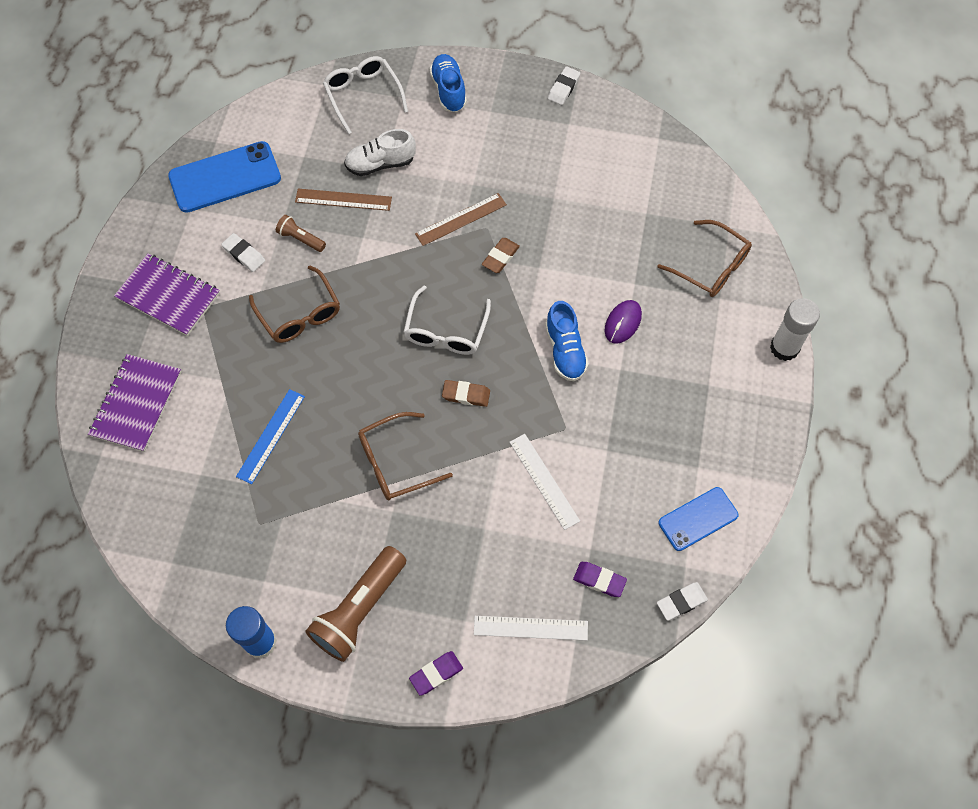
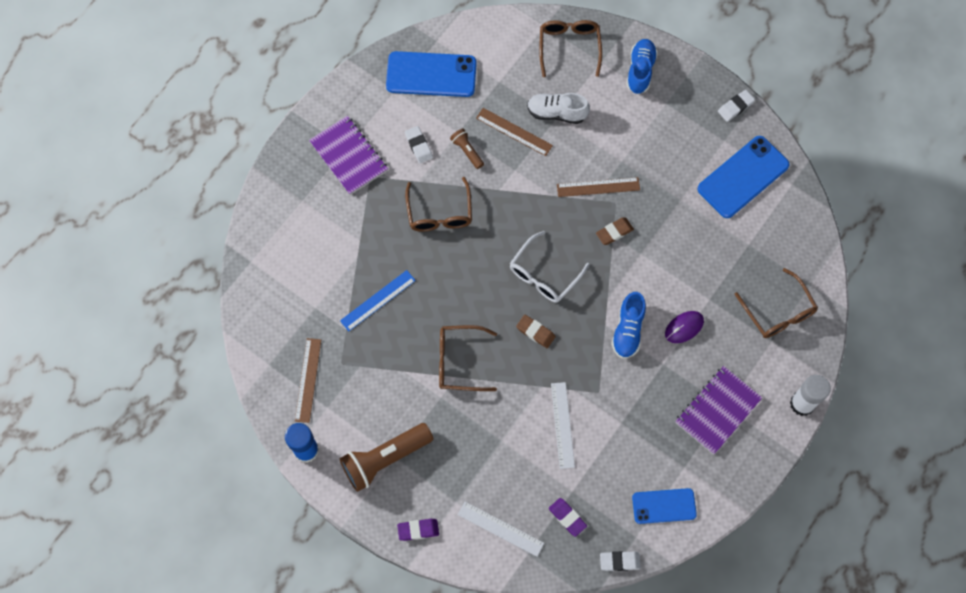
camera: 25 degrees right, 5 degrees up
purple notebook [88,354,181,452] -> purple notebook moved to [675,366,762,455]
white glasses [323,56,408,134] -> brown glasses [539,20,602,77]
none -> brown ruler [295,338,321,423]
none -> blue phone [698,136,790,218]

